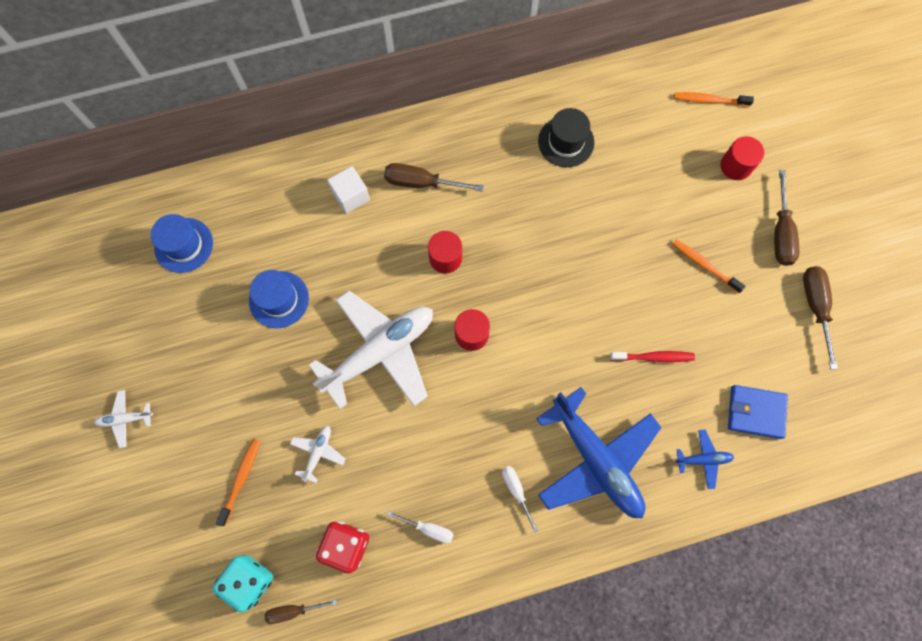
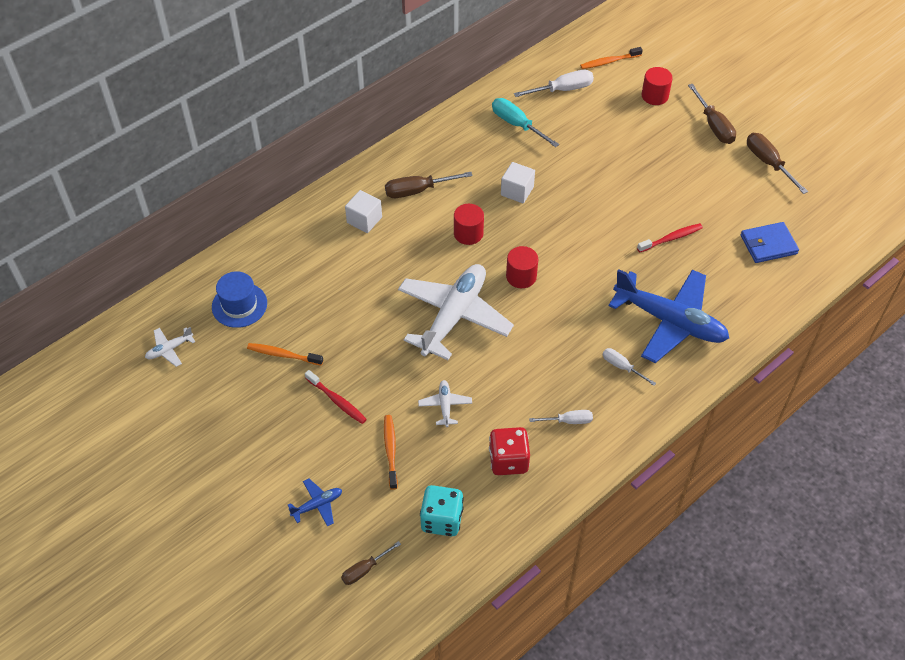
camera: 25 degrees left, 20 degrees down
white plane [94,390,153,448] -> white plane moved to [145,327,195,367]
blue hat [249,270,309,328] -> none
brown screwdriver [265,600,337,624] -> brown screwdriver moved to [341,541,401,585]
black hat [538,108,594,167] -> turquoise screwdriver [492,98,559,147]
orange toothbrush [672,239,746,293] -> orange toothbrush moved to [247,343,323,366]
blue plane [675,430,734,489] -> blue plane moved to [288,479,342,527]
none -> red toothbrush [305,370,367,424]
none -> white cube [501,162,535,203]
none -> white screwdriver [514,70,594,97]

